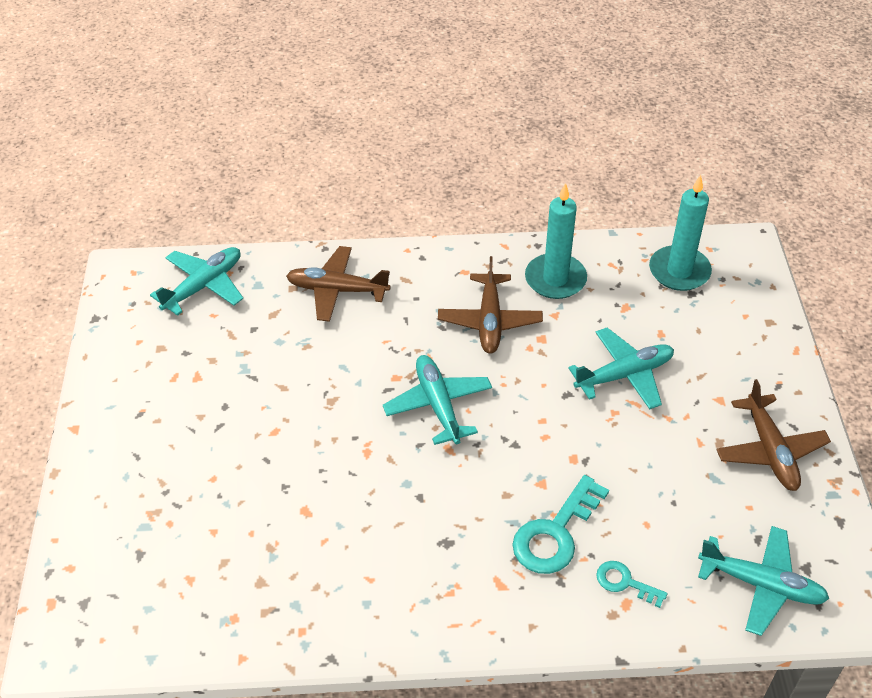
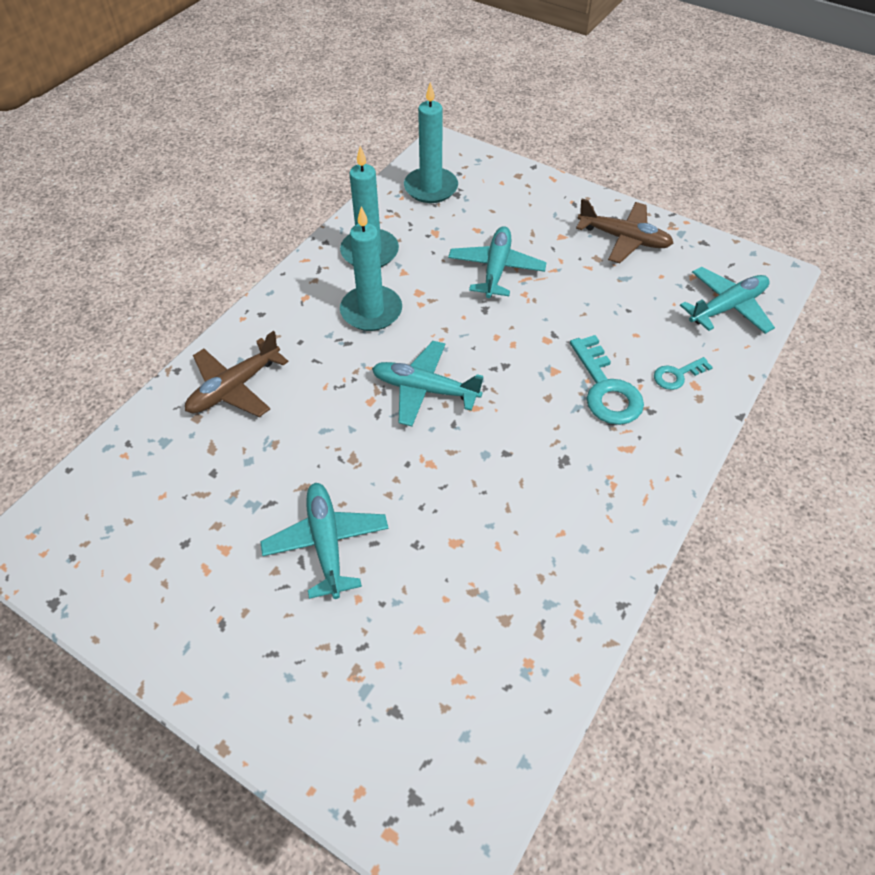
camera: 55 degrees left, 5 degrees up
turquoise plane [150,247,243,316] -> turquoise plane moved to [260,483,389,599]
brown plane [438,256,543,354] -> turquoise candle [340,206,402,331]

